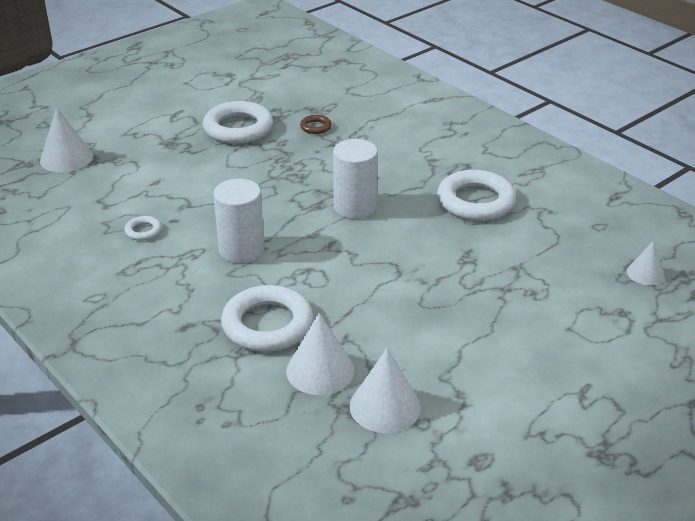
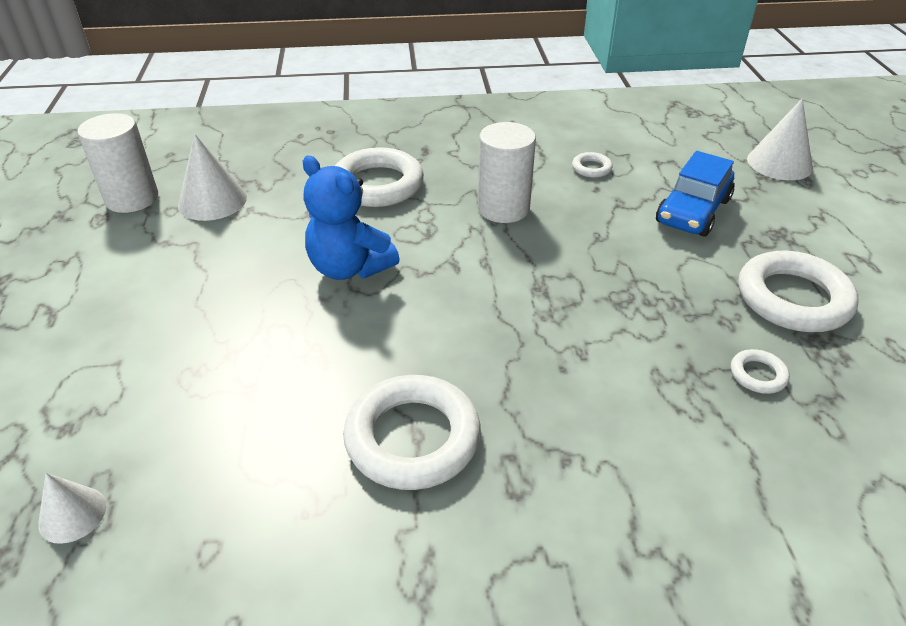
camera: 125 degrees right, 5 degrees up
white cone [286,313,354,395] -> none
brown ring [300,115,332,134] -> white ring [731,349,790,394]
white cylinder [333,139,378,219] -> white cylinder moved to [77,113,158,213]
none -> blue teddy bear [303,156,400,280]
none -> blue car [656,151,735,236]

